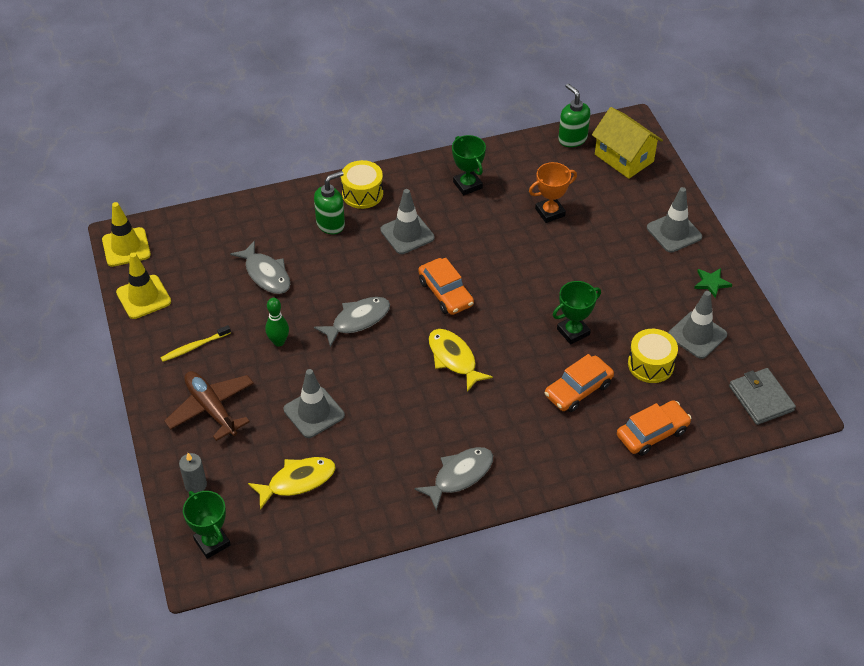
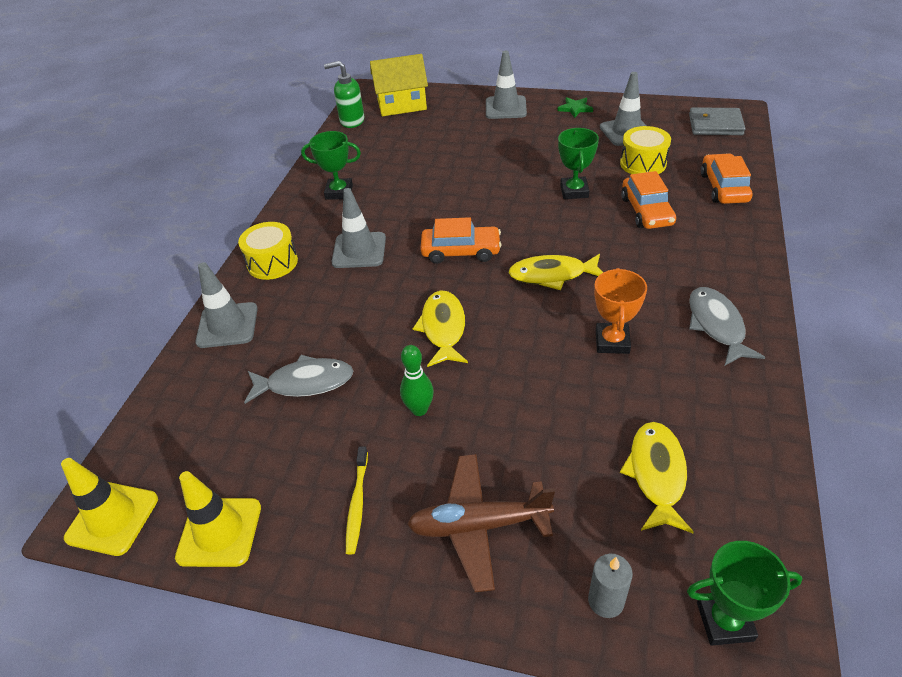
camera: 55 degrees left, 5 degrees down
grey traffic cone [284,369,345,438] -> grey traffic cone moved to [195,262,258,348]
green soap dispenser [314,171,345,234] -> none
grey fish [314,297,390,347] -> yellow fish [413,290,468,367]
orange trophy [529,162,577,223] -> orange trophy moved to [594,268,647,354]

